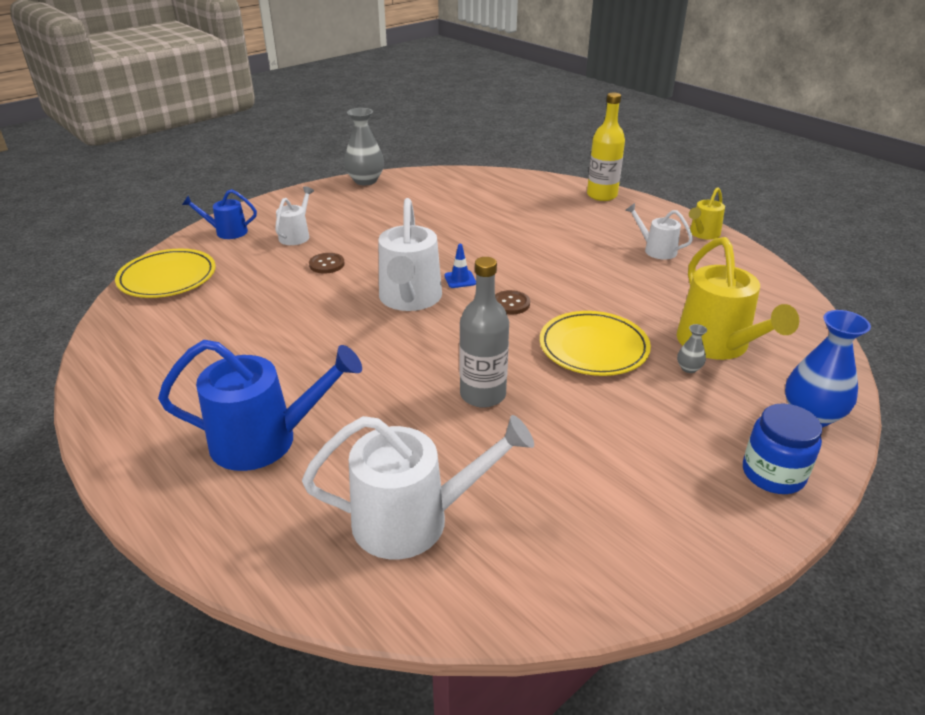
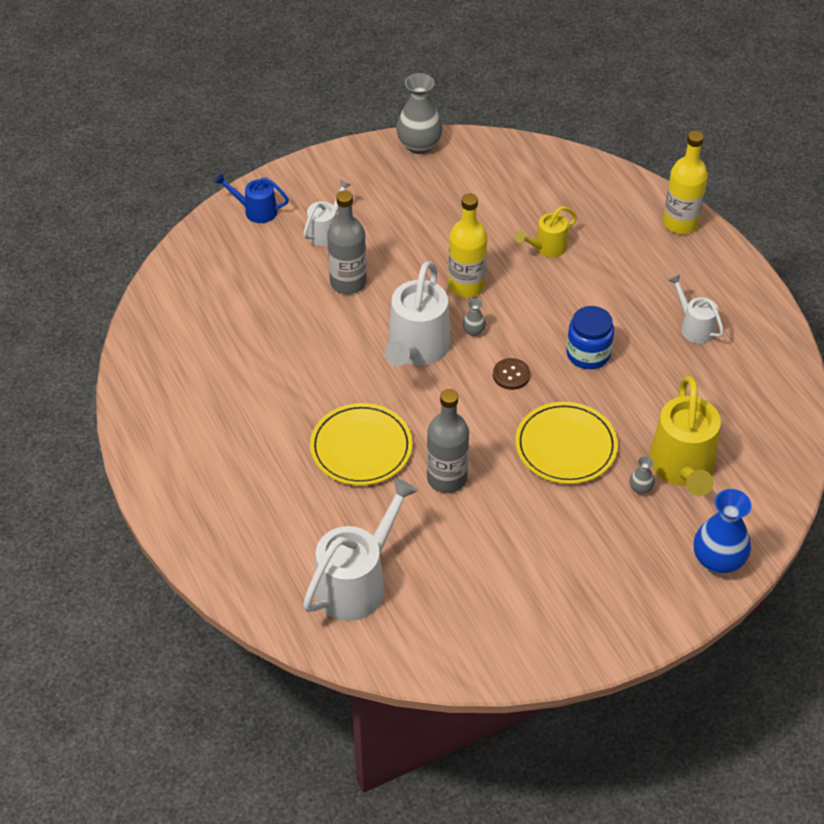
camera: 15 degrees right, 15 degrees up
yellow plate [115,249,216,298] -> yellow plate moved to [310,403,413,486]
blue watering can [158,340,362,471] -> none
white watering can [302,415,534,559] -> white watering can turned 60 degrees counterclockwise [303,478,418,621]
brown button [309,253,345,274] -> grey bottle [327,190,367,294]
blue traffic cone [444,244,476,288] -> grey vase [463,298,486,336]
yellow watering can [689,187,725,240] -> yellow watering can moved to [515,206,577,257]
blue jar [743,403,822,494] -> blue jar moved to [566,306,614,369]
none -> yellow bottle [448,193,487,297]

